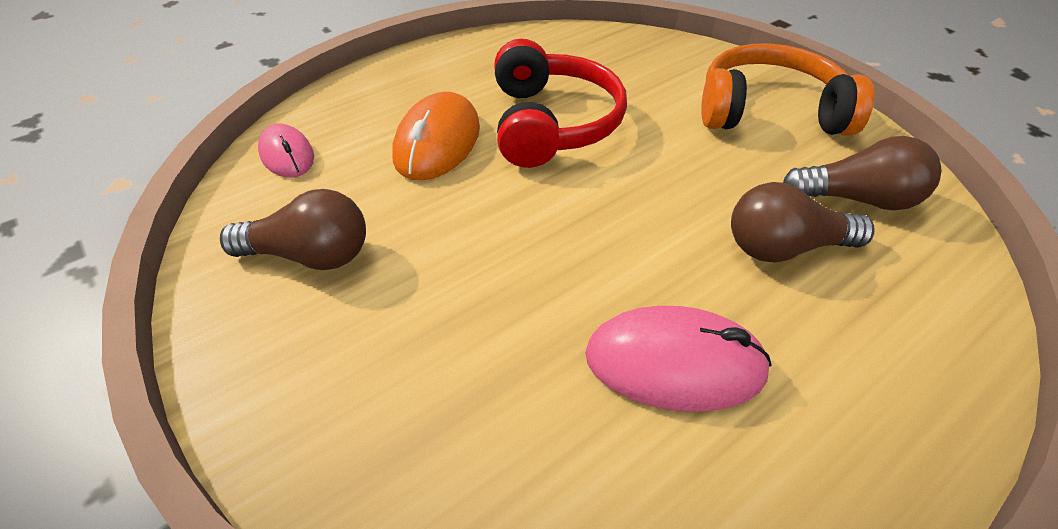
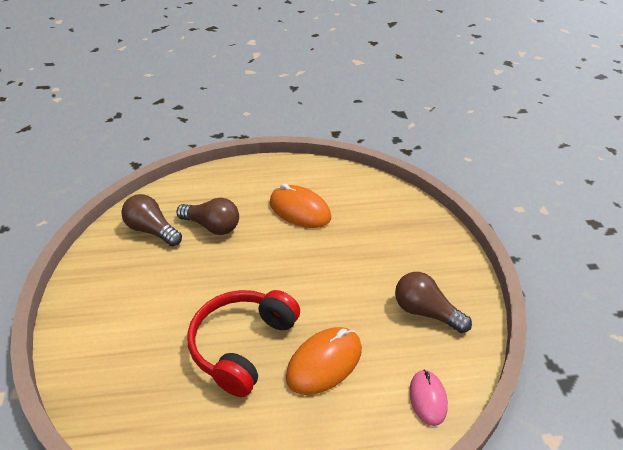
camera: 150 degrees left, 5 degrees down
pink mouse [585,306,772,412] -> orange mouse [270,184,331,228]
orange headphones [701,43,874,136] -> none

